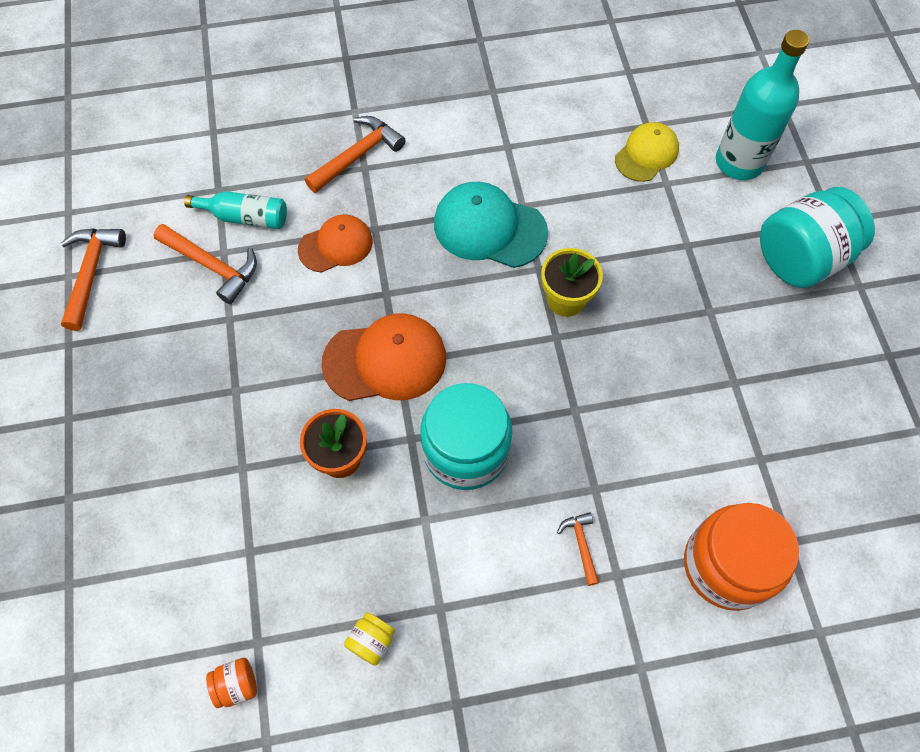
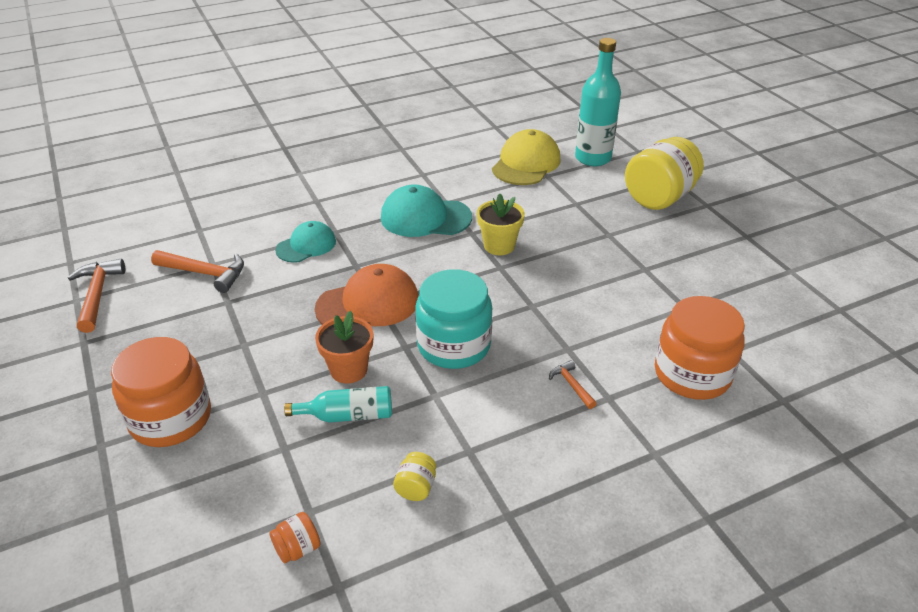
camera: 15 degrees left, 25 degrees down
turquoise bottle [184,191,287,229] -> turquoise bottle moved to [284,386,392,423]
orange cap [298,214,373,273] -> turquoise cap [275,221,336,263]
orange hammer [305,116,406,193] -> none
yellow cap [615,122,679,182] -> yellow cap [492,129,561,185], size x1.54
turquoise jar [760,187,875,288] -> yellow jar [625,137,704,210]
none -> orange jar [111,337,211,447]

